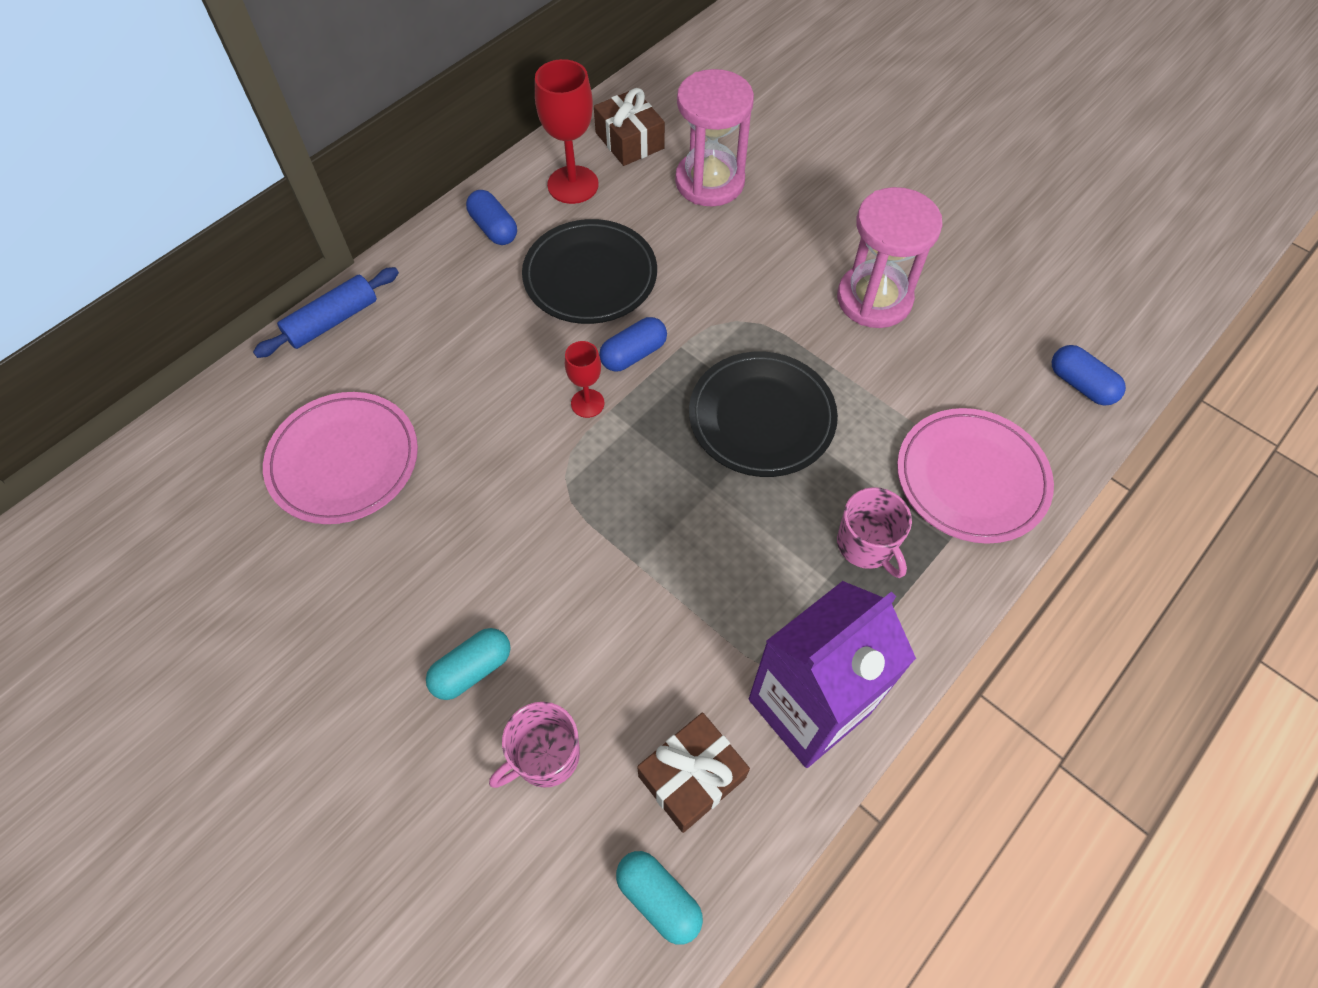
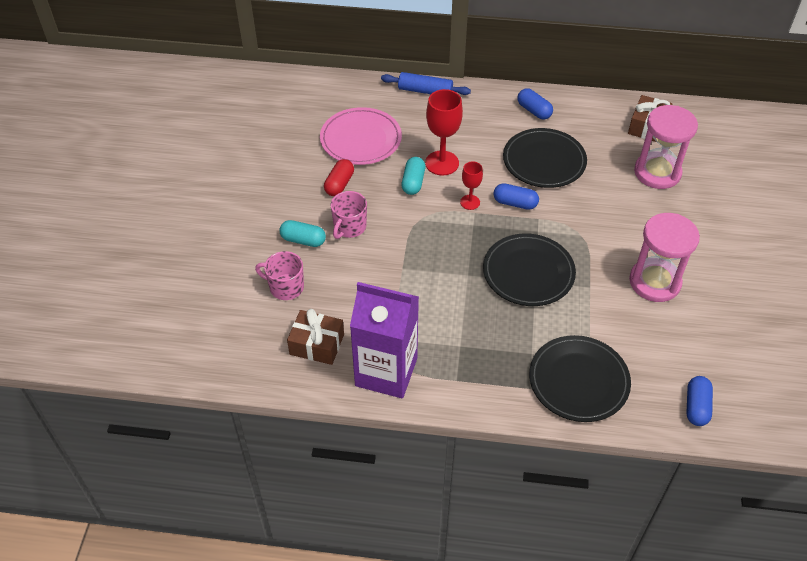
camera: 55 degrees right, 10 degrees down
blue capsule [466,190,517,245] -> blue capsule turned 60 degrees counterclockwise [518,88,553,119]
red goblet [535,59,599,204] -> red goblet moved to [425,89,463,176]
turquoise capsule [616,851,703,945] -> turquoise capsule moved to [401,157,425,195]
pink mug [837,487,912,578] -> pink mug moved to [331,191,367,239]
pink plate [897,408,1054,544] -> black plate [529,335,631,422]
none -> red capsule [324,159,354,196]

